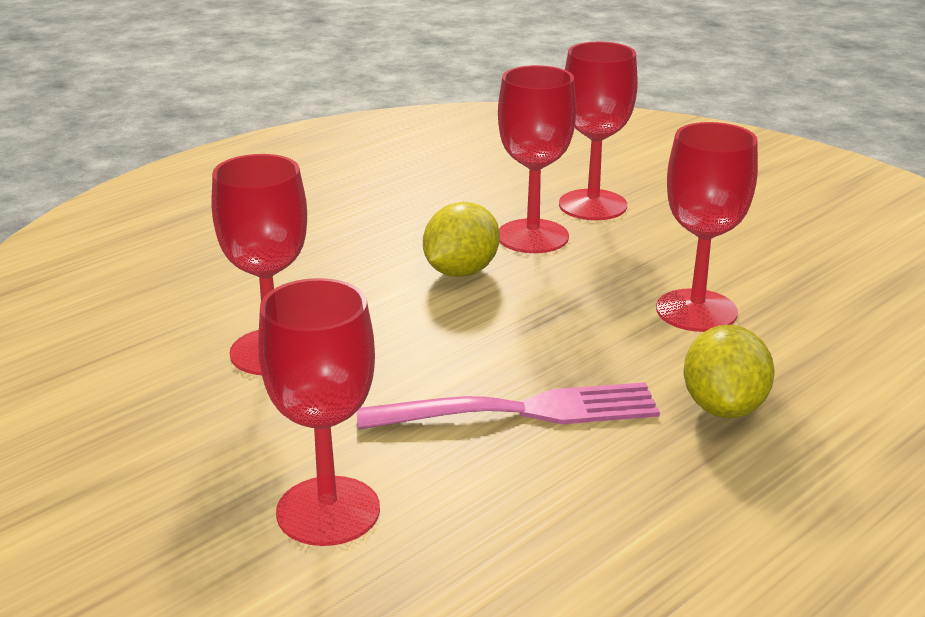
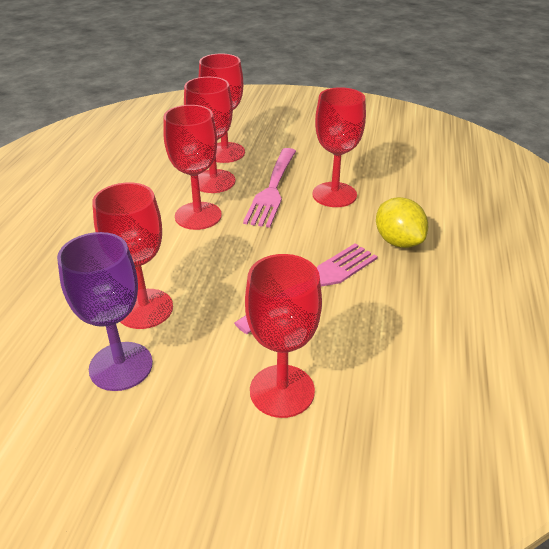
camera: 35 degrees left, 10 degrees up
yellow lemon [423,202,500,277] -> red goblet [163,105,222,230]
none -> purple goblet [57,232,153,391]
none -> pink fork [243,148,296,228]

